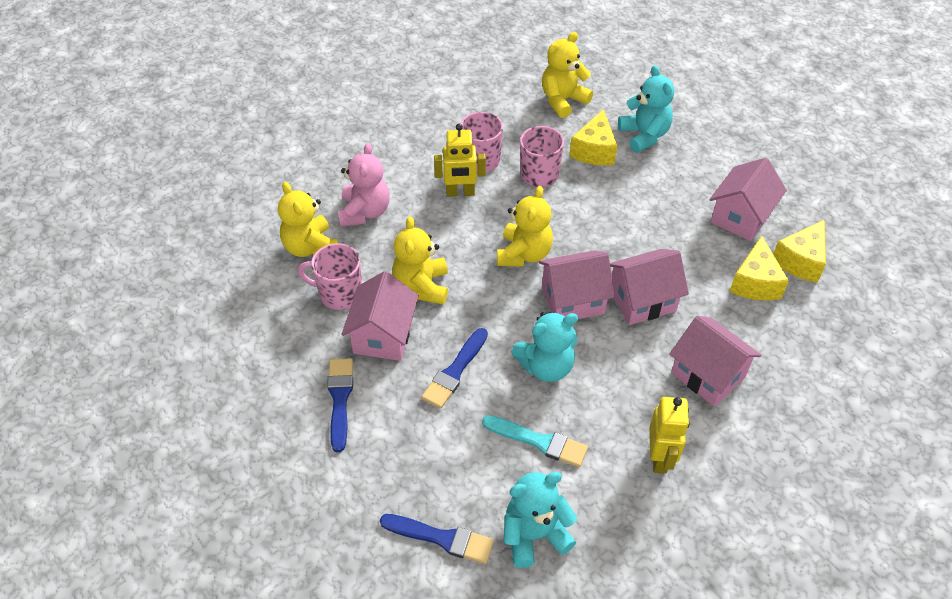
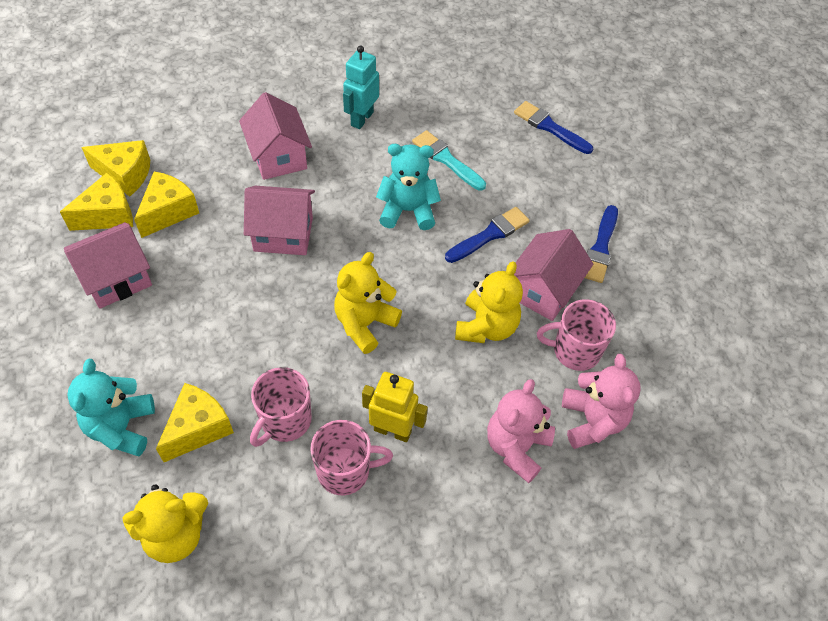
camera: 160 degrees left, 5 degrees up
yellow teddy bear [278,182,338,257] -> pink teddy bear [562,354,641,449]
pink mug [298,243,362,310] -> pink mug turned 150 degrees clockwise [537,299,616,371]
turquoise teddy bear [503,472,577,568] -> none
pink house [538,250,615,319] -> none
yellow robot [649,397,690,474] -> turquoise robot [343,45,379,129]
none -> yellow cheese [81,140,150,197]

